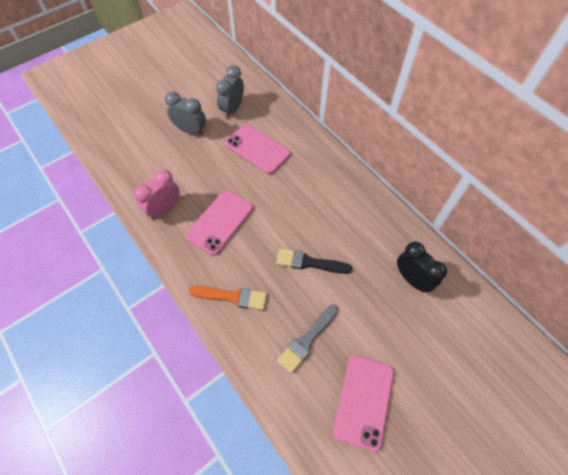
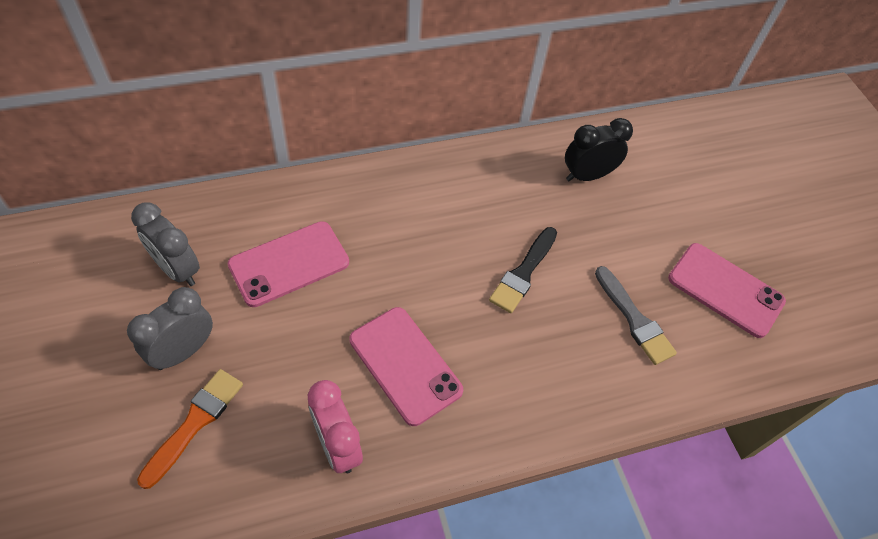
camera: 75 degrees left, 5 degrees down
orange brush [189,286,267,310] -> orange brush moved to [137,369,243,489]

